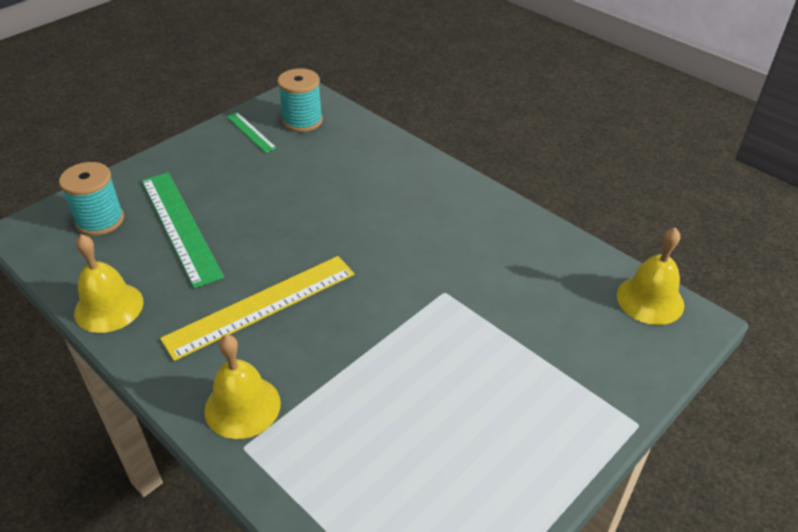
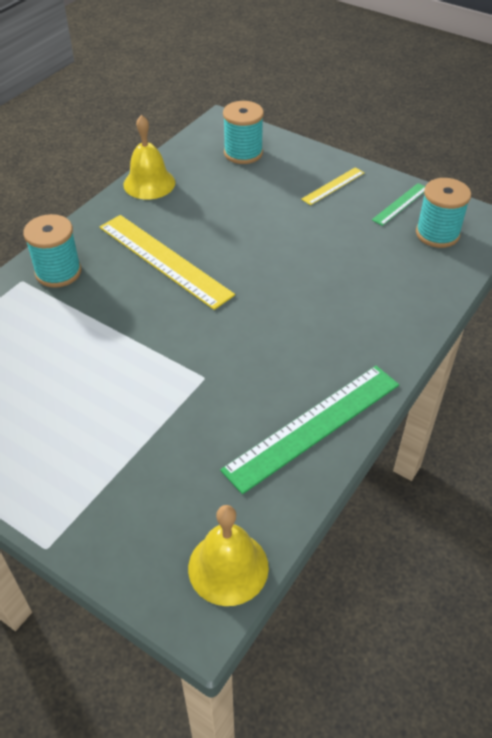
camera: 80 degrees right, 5 degrees up
green ruler [142,173,224,288] -> green ruler moved to [220,366,399,494]
yellow bell [204,335,281,439] -> turquoise spool [23,214,81,288]
none -> yellow ruler [301,167,364,205]

